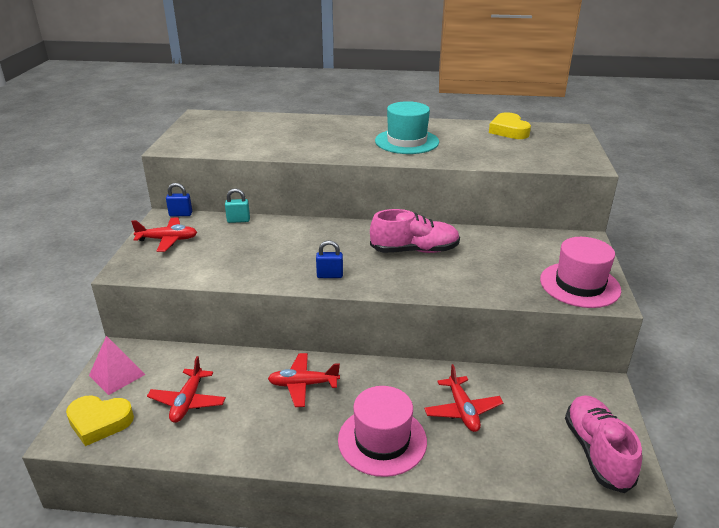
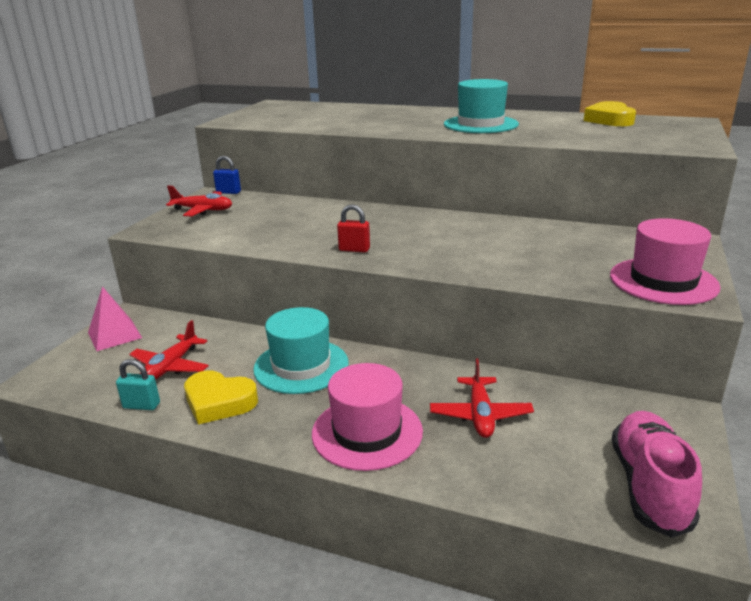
camera: 15 degrees right, 5 degrees down
yellow heart [66,395,134,446] -> yellow heart moved to [184,370,258,425]
turquoise padlock [225,189,250,223] -> turquoise padlock moved to [116,359,160,410]
red plane [268,353,340,407] -> turquoise hat [253,307,349,394]
blue padlock [316,240,343,278] -> red padlock [337,204,370,252]
pink shoe [370,209,460,253] -> none

